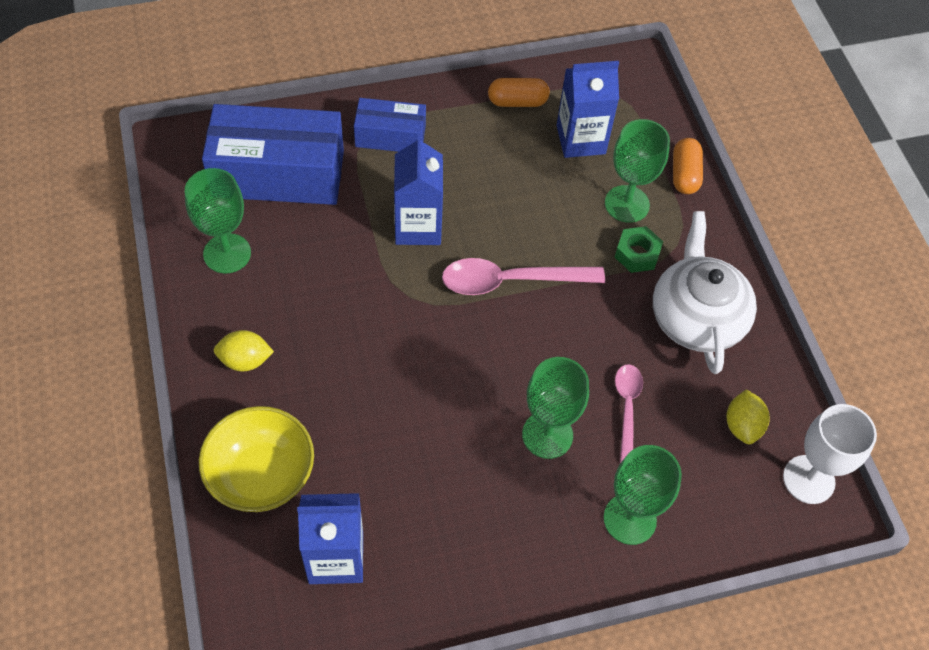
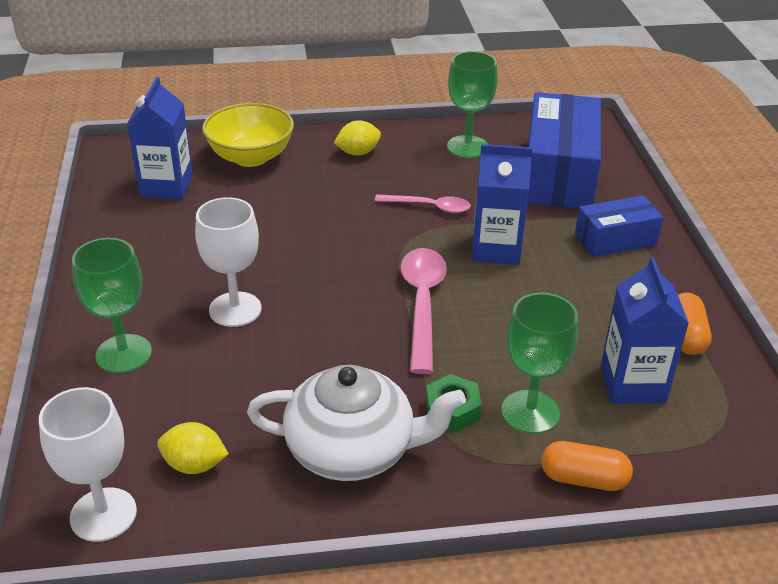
camera: 100 degrees right, 20 degrees down
yellow lemon [214,330,274,371] -> yellow lemon turned 60 degrees clockwise [334,120,381,156]
blue box [354,98,426,152] -> blue box turned 60 degrees clockwise [575,195,663,257]
green goblet [522,357,589,459] -> white goblet [195,197,261,327]
pink spoon [615,364,643,463] -> pink spoon moved to [374,195,471,213]

